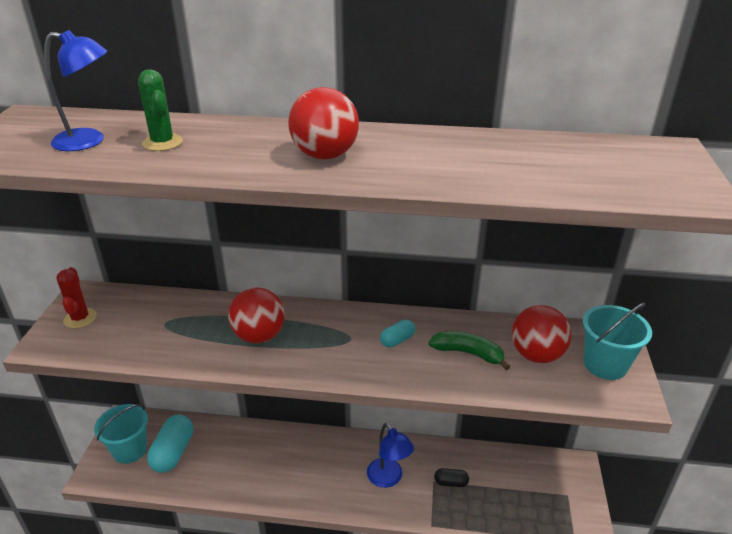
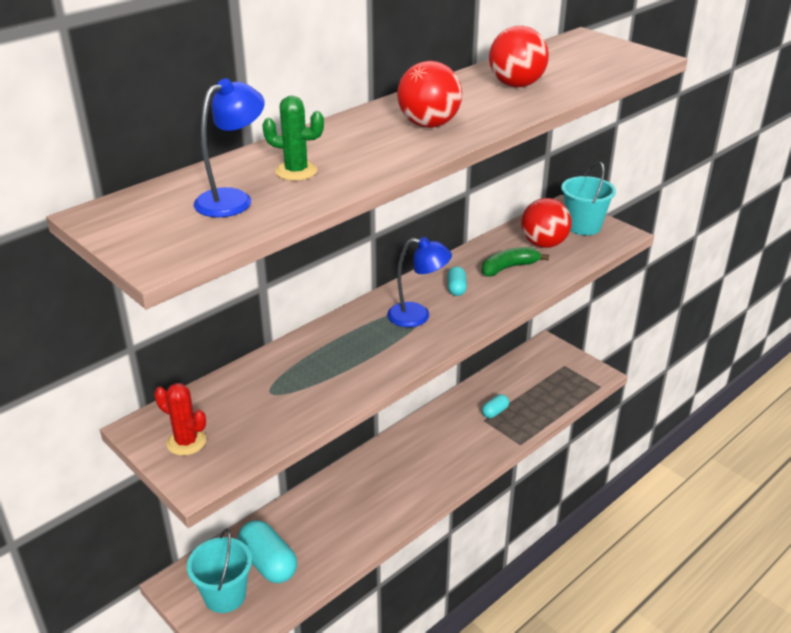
camera: 50 degrees left, 0 degrees up
red ball [228,287,285,343] -> red ball moved to [489,26,549,87]
blue lamp [367,423,414,488] -> blue lamp moved to [387,237,452,327]
black capsule [434,468,469,487] -> turquoise capsule [482,394,509,418]

